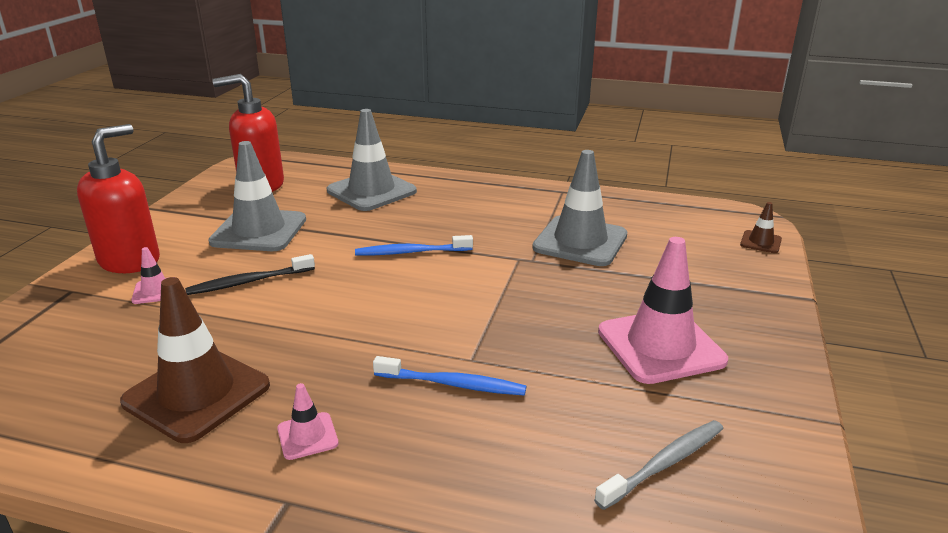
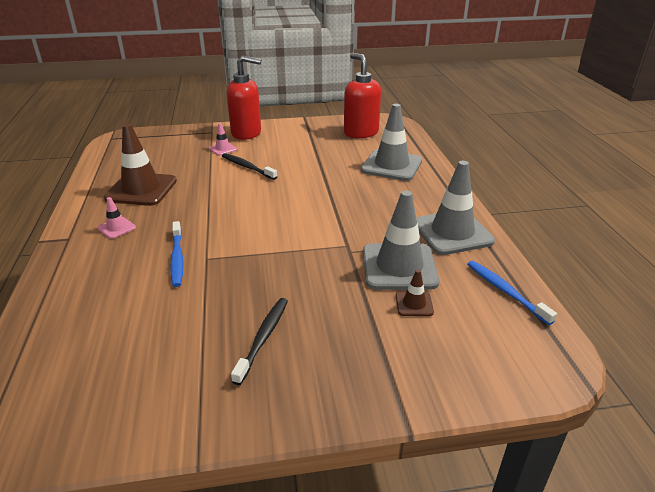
camera: 65 degrees right, 5 degrees up
grey traffic cone [208,141,306,251] -> grey traffic cone moved to [416,161,495,255]
blue toothbrush [355,235,473,255] -> blue toothbrush moved to [467,261,557,325]
grey toothbrush [594,420,724,510] -> none
pink traffic cone [598,237,728,384] -> black toothbrush [231,298,288,385]
brown traffic cone [740,202,782,253] -> brown traffic cone moved to [396,269,434,316]

